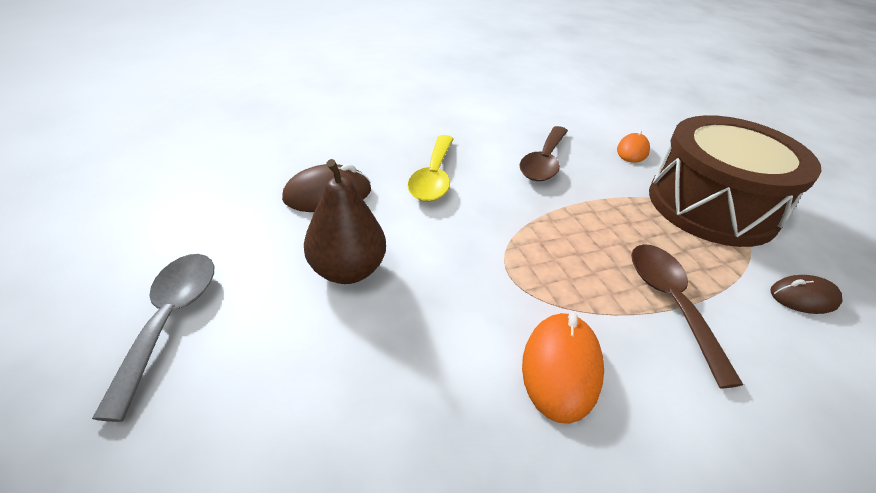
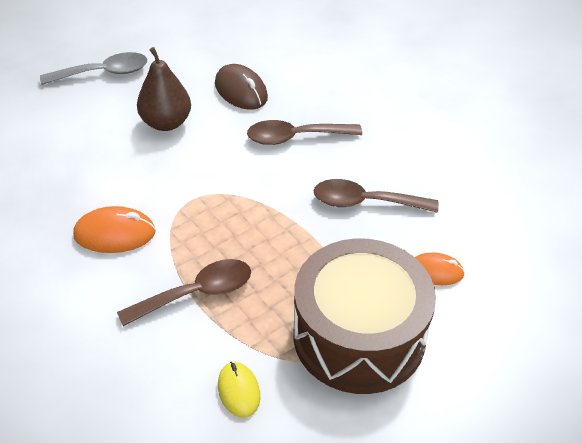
camera: 75 degrees right, 5 degrees up
yellow spoon [408,135,454,202] -> brown spoon [247,120,362,145]
brown mouse [771,275,842,314] -> yellow mouse [218,362,260,418]

